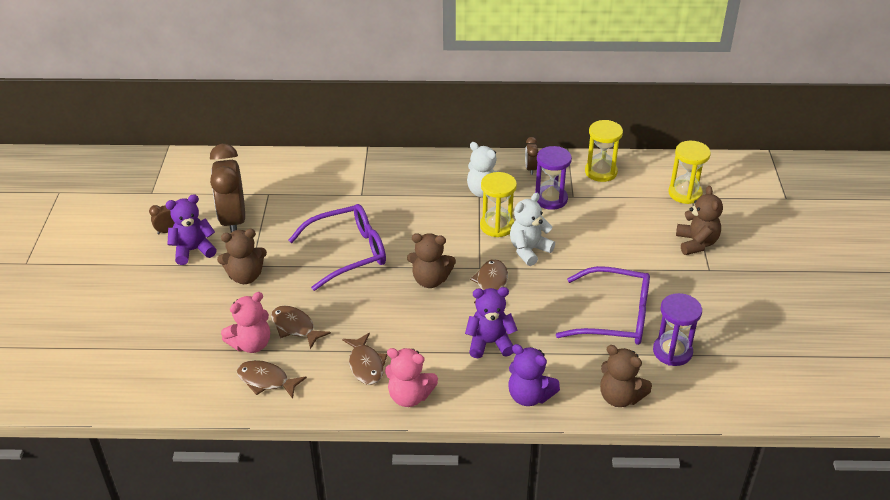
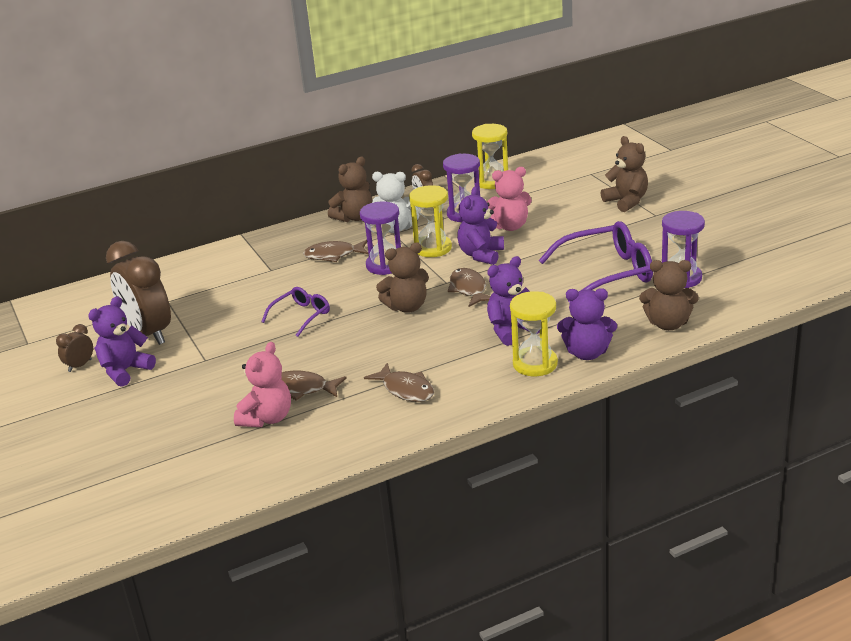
camera: 25 degrees left, 10 degrees down
brown teddy bear [217,229,267,284] -> brown teddy bear moved to [328,157,373,222]
brown fish [237,360,307,399] -> brown fish moved to [303,240,368,262]
purple glasses [288,204,386,291] -> purple glasses [261,287,330,337], size x0.55
pink teddy bear [385,348,438,407] -> pink teddy bear moved to [486,167,532,231]
white teddy bear [510,193,555,266] -> purple teddy bear [457,187,504,265]
yellow hourglass [668,141,711,204] -> yellow hourglass moved to [510,291,558,376]
none -> purple hourglass [360,201,401,275]

